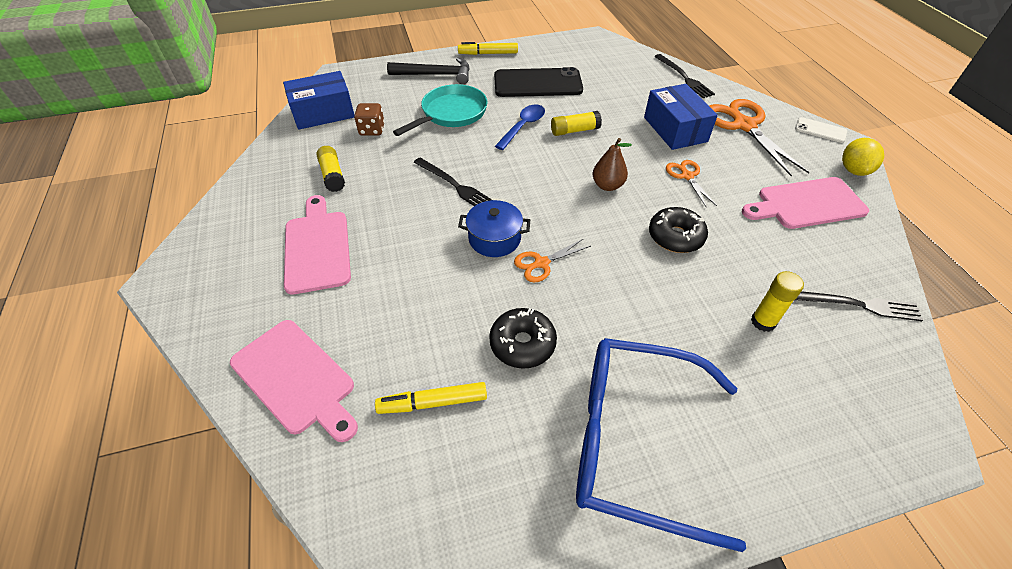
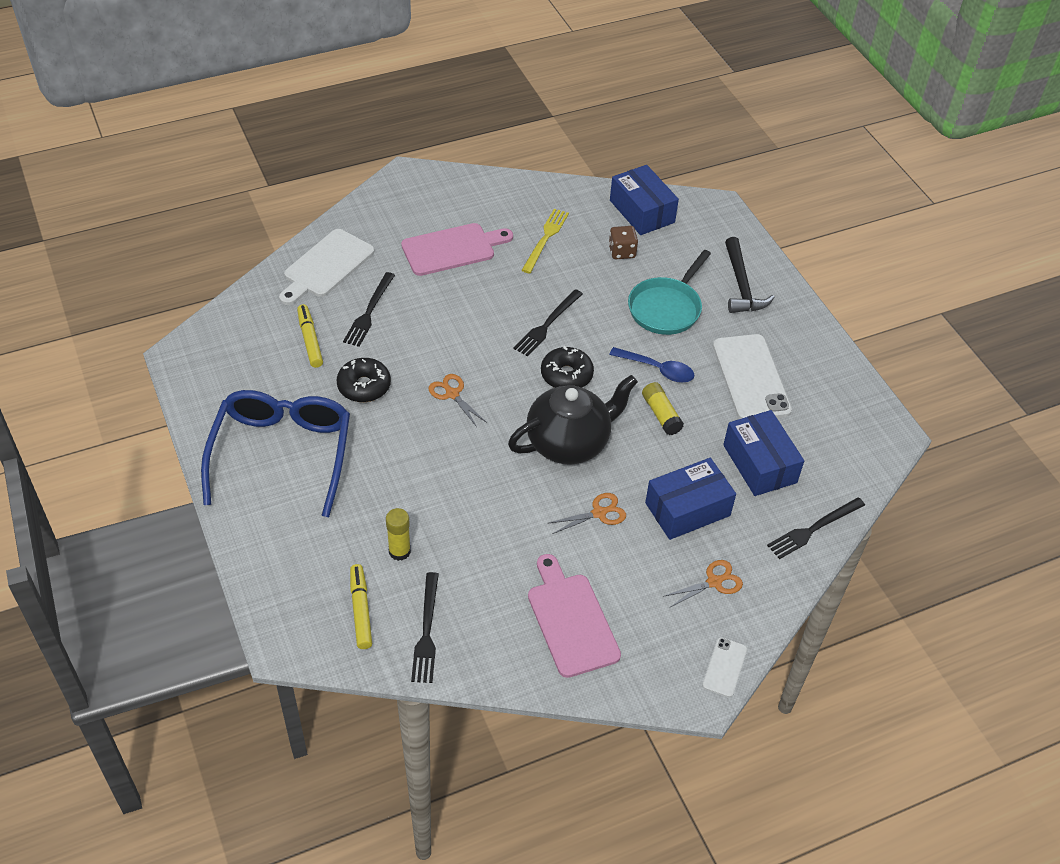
camera: 80 degrees right, 0 degrees up
pink cutting board [230,320,358,442] -> white cutting board [279,229,374,305]
yellow glue stick [316,146,345,192] -> yellow fork [522,209,569,273]
turquoise pan [393,84,488,136] -> turquoise pan turned 90 degrees clockwise [628,250,711,335]
yellow marker [458,42,518,55] -> yellow marker moved to [350,564,372,649]
blue pot [458,200,530,257] -> none
black phone [494,67,583,97] -> white phone [713,334,792,419]
brown pear [593,138,632,191] -> black teapot [508,375,638,465]
black donut [649,207,708,253] -> black donut moved to [541,346,594,388]
orange scissors [709,99,810,177] -> orange scissors [663,560,743,607], size x0.52
yellow lemon [842,138,884,176] -> none
none -> black fork [343,272,395,347]
none -> blue box [723,410,804,496]

